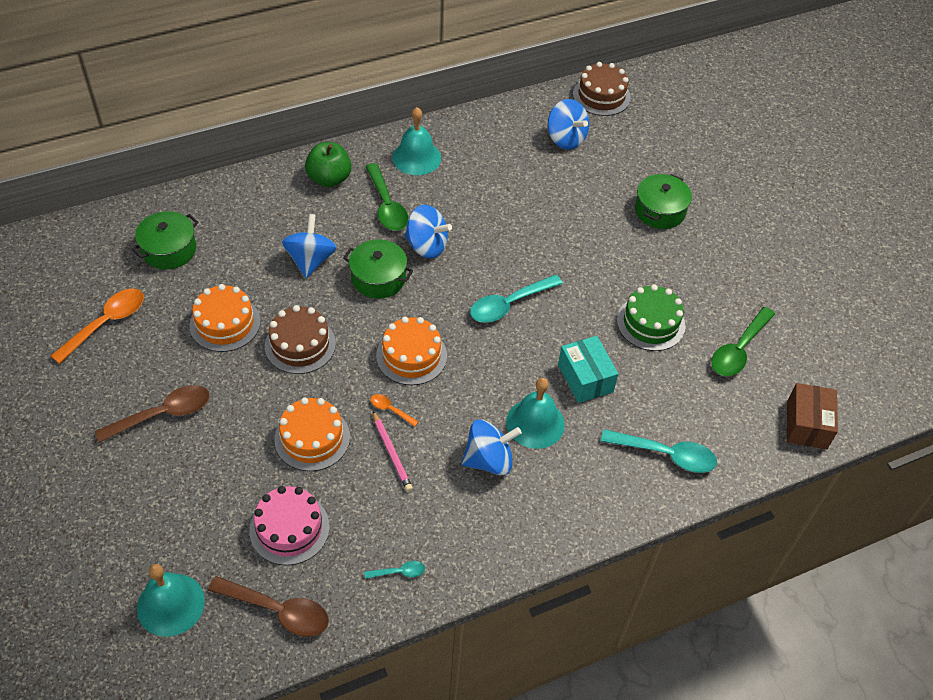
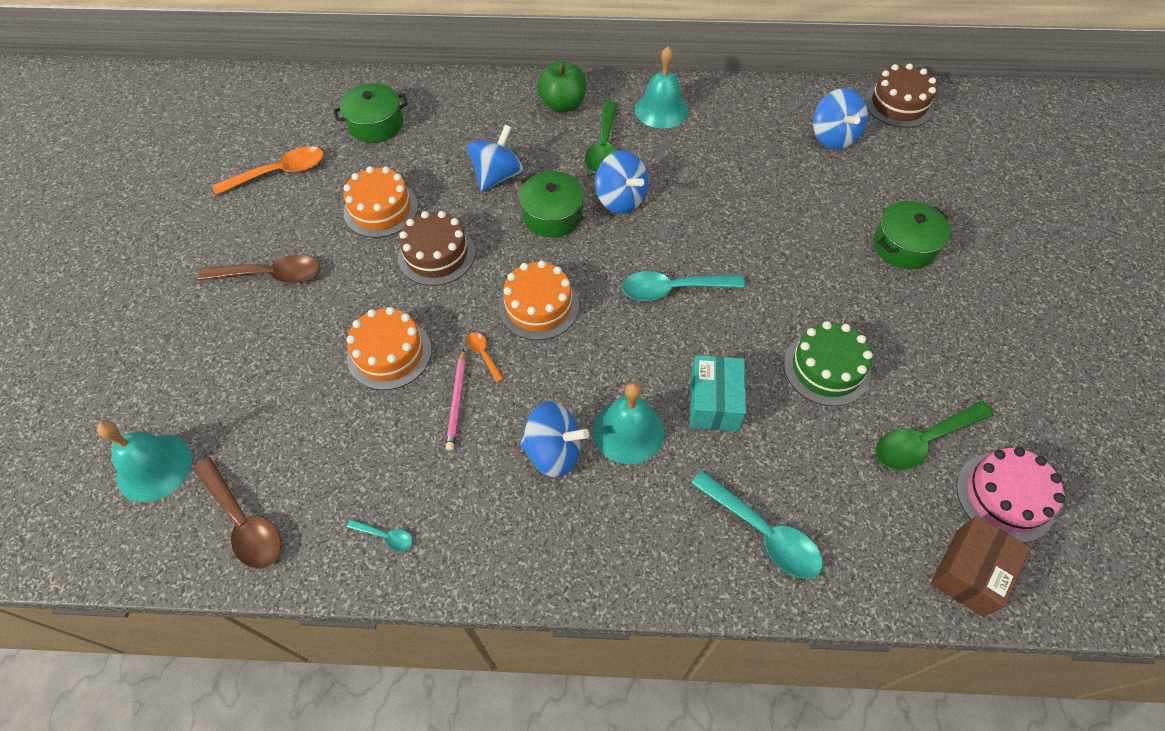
camera: 30 degrees right, 5 degrees up
pink cake [250,486,330,565] -> pink cake moved to [956,447,1065,543]

